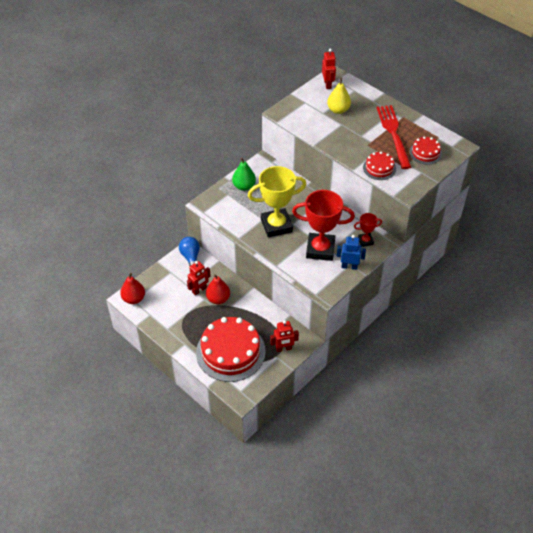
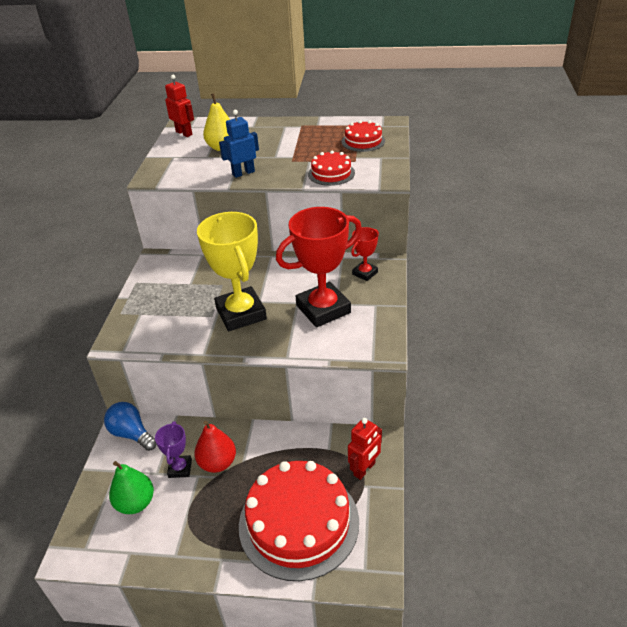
camera: 35 degrees left, 10 degrees down
red pear [120,273,145,304] -> none
red robot [187,261,211,295] -> purple trophy [155,421,192,478]
green pear [232,157,256,191] -> green pear moved to [109,461,154,514]
yellow trophy [248,166,306,237] -> yellow trophy turned 60 degrees counterclockwise [197,212,267,331]
blue robot [337,235,366,270] -> blue robot moved to [219,110,259,178]
red fork [377,105,411,169] -> none

